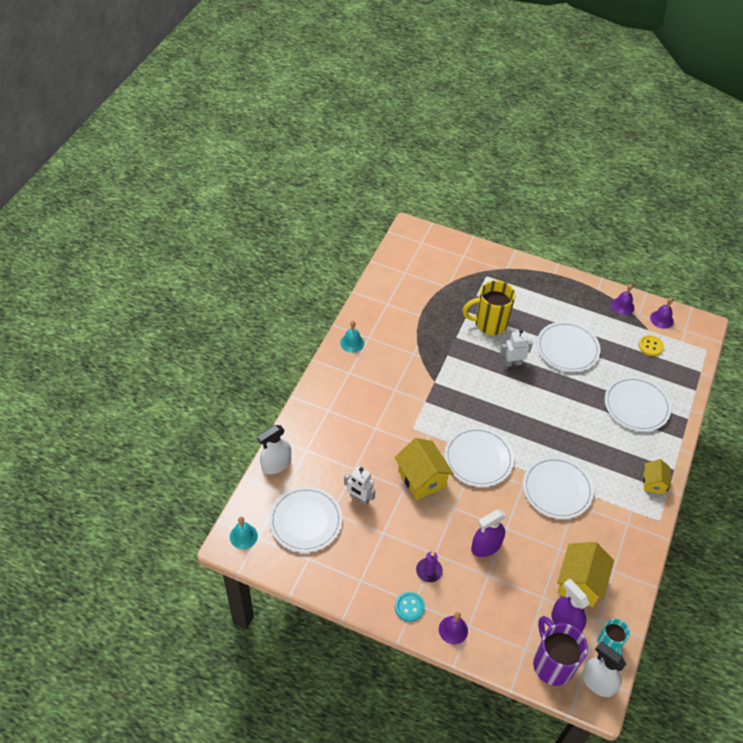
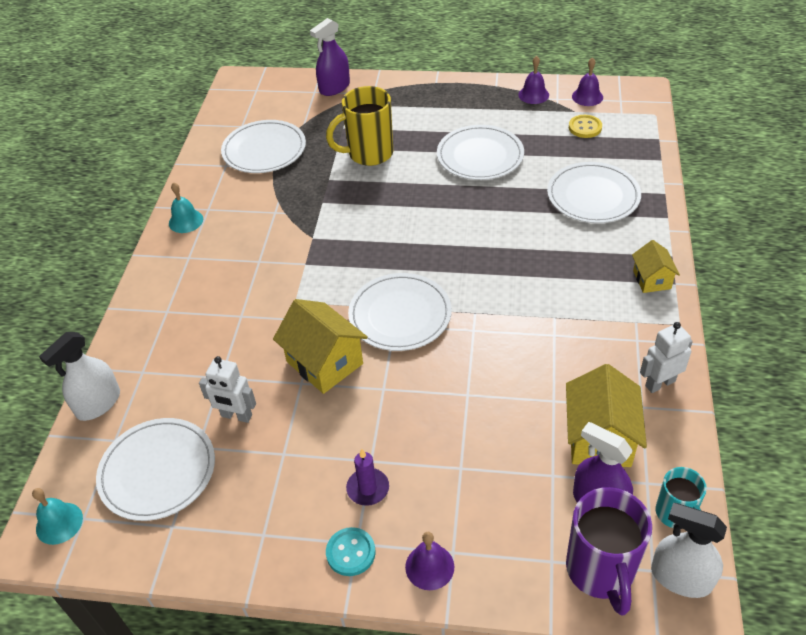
camera: 10 degrees left, 5 degrees down
purple spray bottle [471,510,506,557] -> purple spray bottle moved to [310,18,350,96]
white robot [500,329,533,367] -> white robot moved to [640,322,693,393]
white plate [523,457,594,519] -> white plate moved to [221,120,306,173]
purple mug [533,616,588,686] -> purple mug turned 150 degrees counterclockwise [566,487,652,616]

